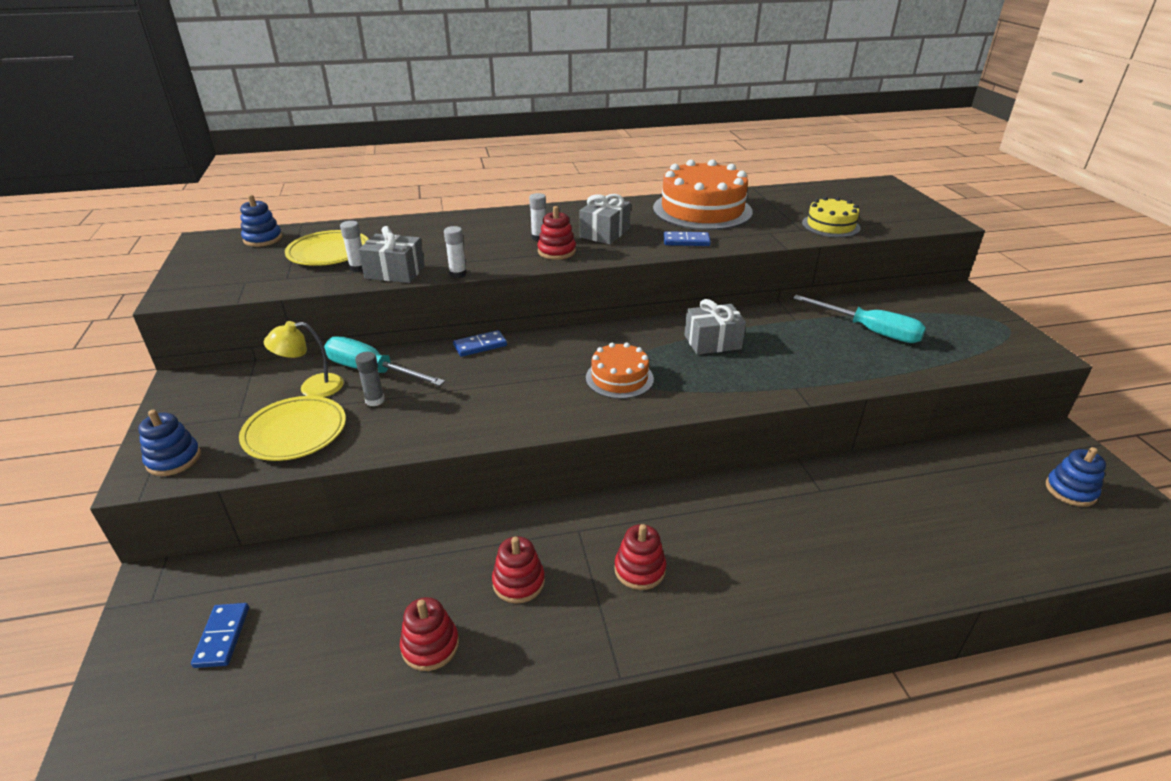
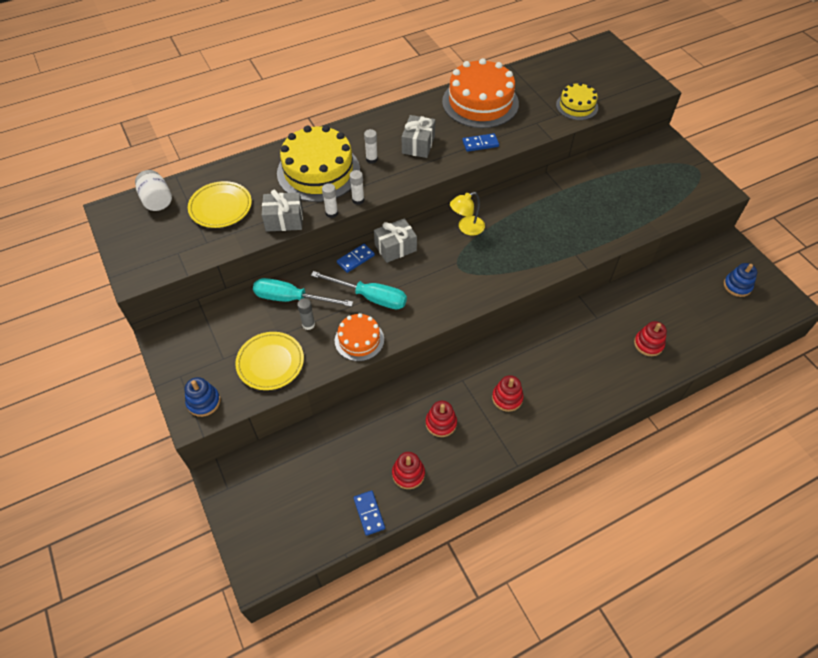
camera: 15 degrees left, 20 degrees up
blue domino [191,603,249,668] -> blue domino moved to [353,491,385,536]
blue stacking toy [240,195,282,247] -> white jar [135,170,172,211]
yellow lamp [264,321,344,397] -> yellow lamp moved to [450,192,485,236]
white glue stick [340,221,363,272] -> white glue stick moved to [350,170,364,205]
red stacking toy [538,206,576,260] -> red stacking toy moved to [634,321,667,356]
orange cake [586,343,654,399] -> orange cake moved to [335,313,384,361]
grey gift [684,299,746,355] -> grey gift moved to [374,218,417,263]
turquoise screwdriver [793,295,926,343] -> turquoise screwdriver moved to [311,271,407,309]
none -> yellow cake [277,125,360,202]

